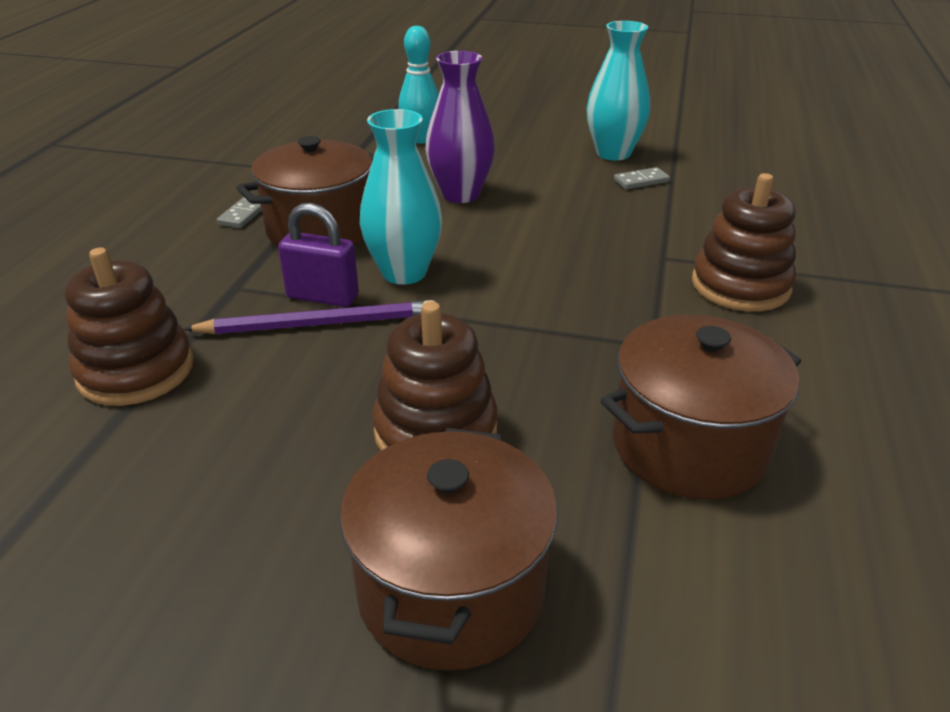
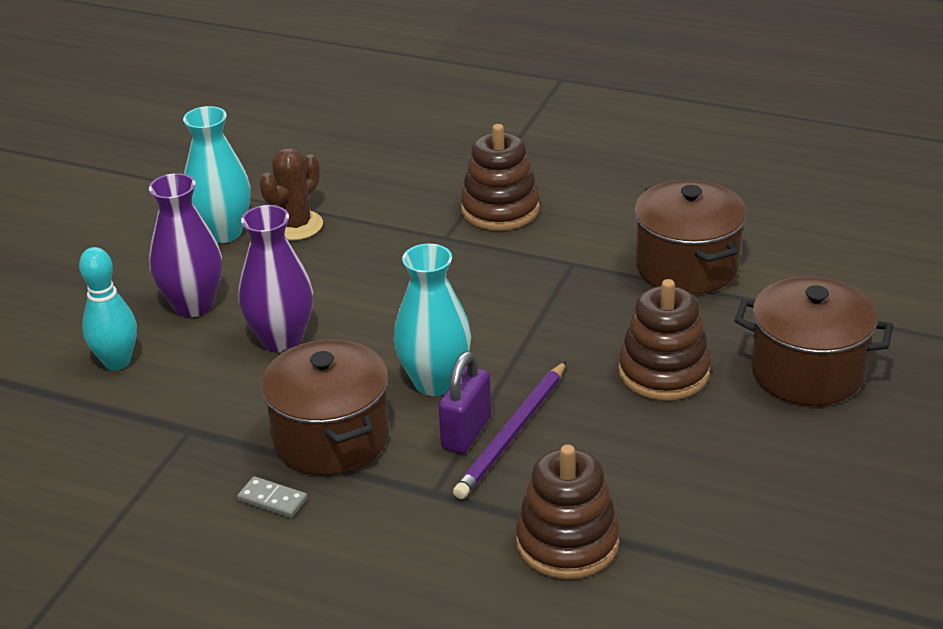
camera: 80 degrees left, 0 degrees up
purple pencil [184,300,435,334] -> purple pencil turned 150 degrees counterclockwise [453,361,566,499]
grey domino [614,167,670,189] -> brown cactus [259,148,323,240]
none -> purple vase [149,173,222,317]

